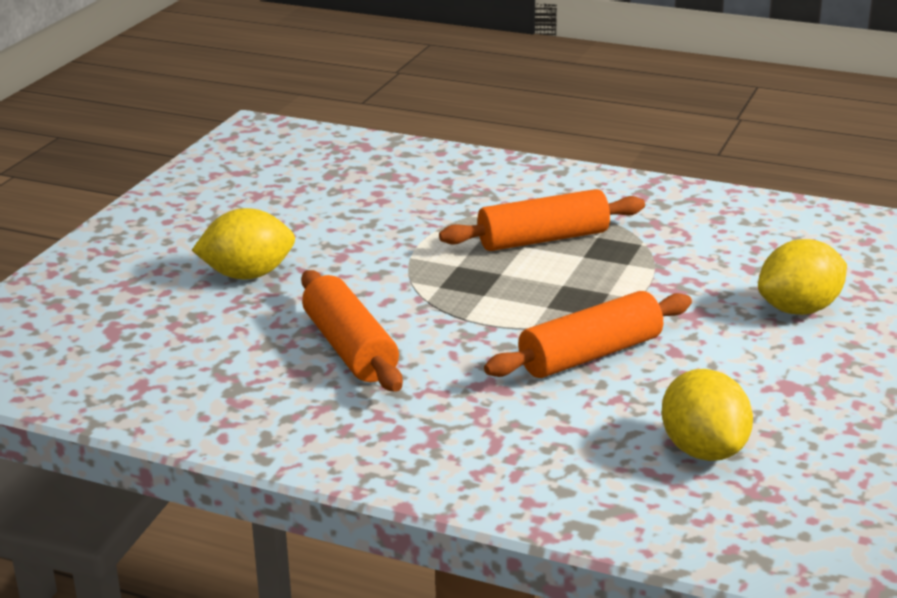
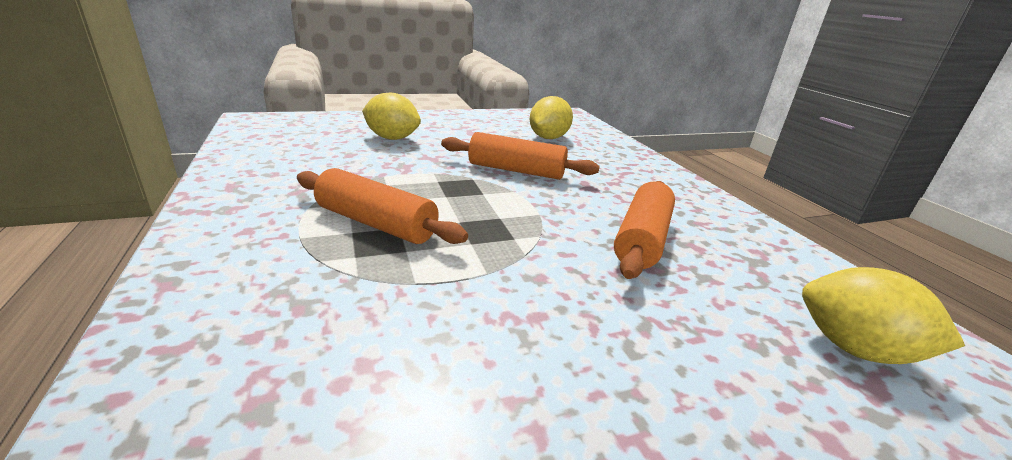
camera: 135 degrees left, 0 degrees up
yellow lemon [192,208,295,280] -> yellow lemon moved to [802,267,965,364]

